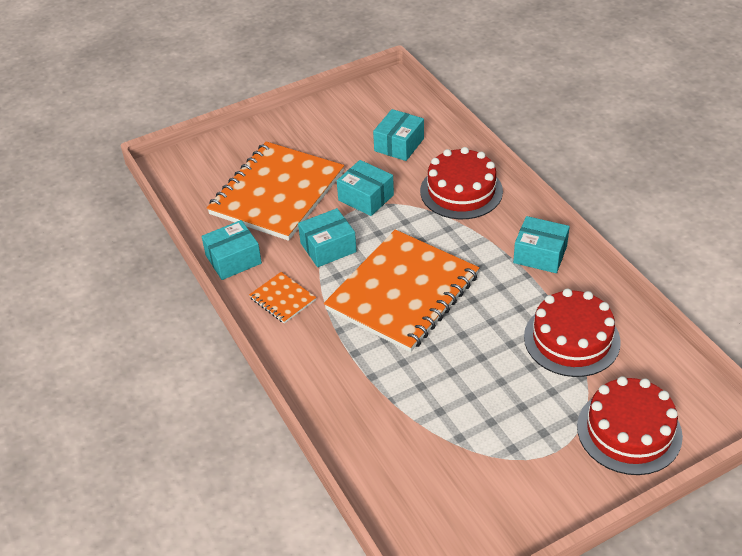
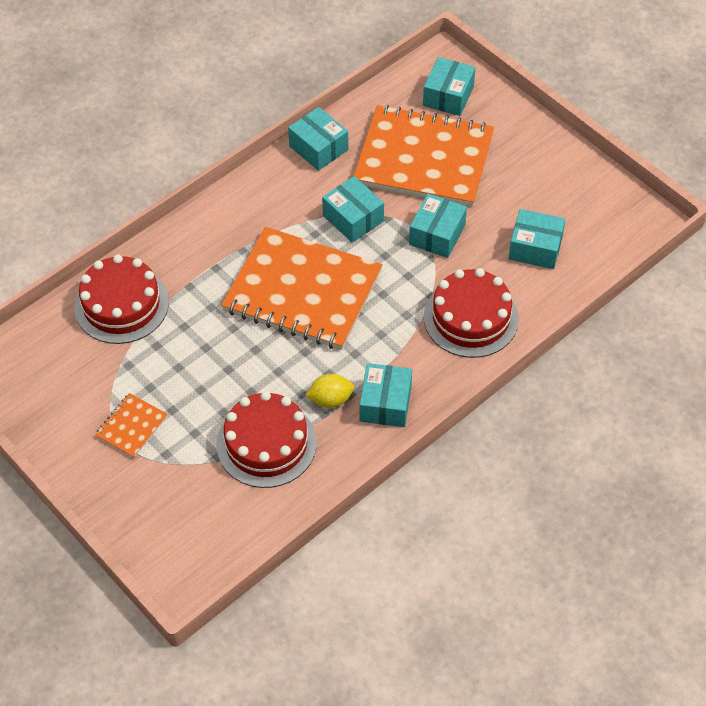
camera: 75 degrees right, 10 degrees up
orange notebook [249,272,316,324] -> orange notebook moved to [95,393,168,458]
red cake [577,376,683,475] -> red cake moved to [74,254,169,344]
none -> yellow lemon [305,374,354,408]
none -> turquoise box [423,57,476,116]

